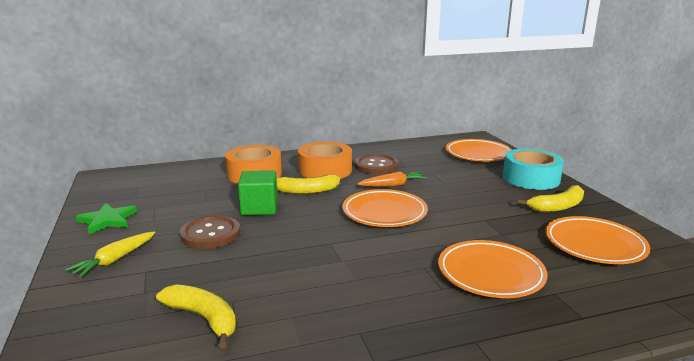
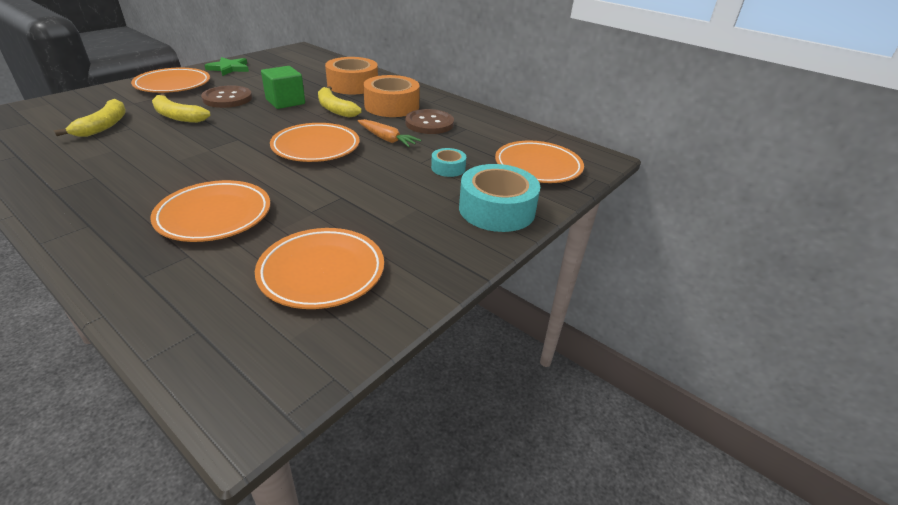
camera: 55 degrees right, 15 degrees up
yellow carrot [65,232,155,278] -> orange plate [131,68,210,93]
yellow banana [517,185,584,212] -> yellow banana moved to [152,93,210,123]
none -> turquoise tape [431,148,466,177]

